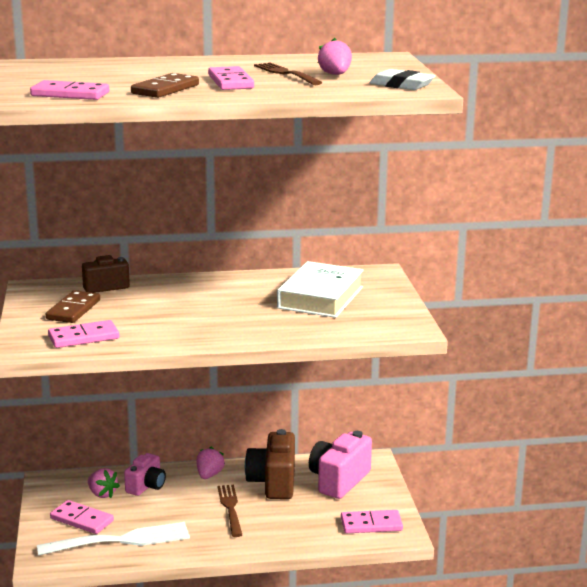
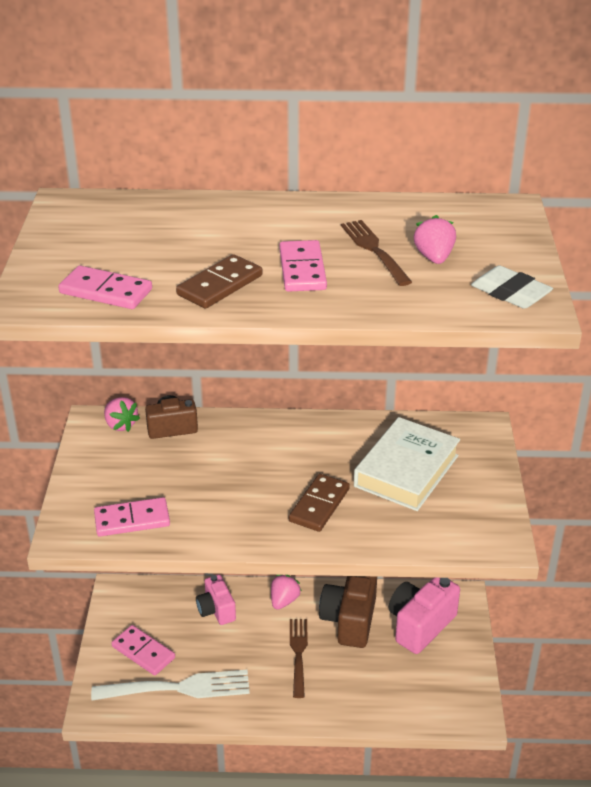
camera: 10 degrees right, 15 degrees up
brown domino [46,290,100,323] -> brown domino moved to [289,474,350,532]
pink strawberry [88,468,120,498] -> pink strawberry moved to [104,397,140,432]
pink camera [124,453,166,496] -> pink camera turned 120 degrees clockwise [196,575,236,625]
pink domino [341,510,403,533] -> none

